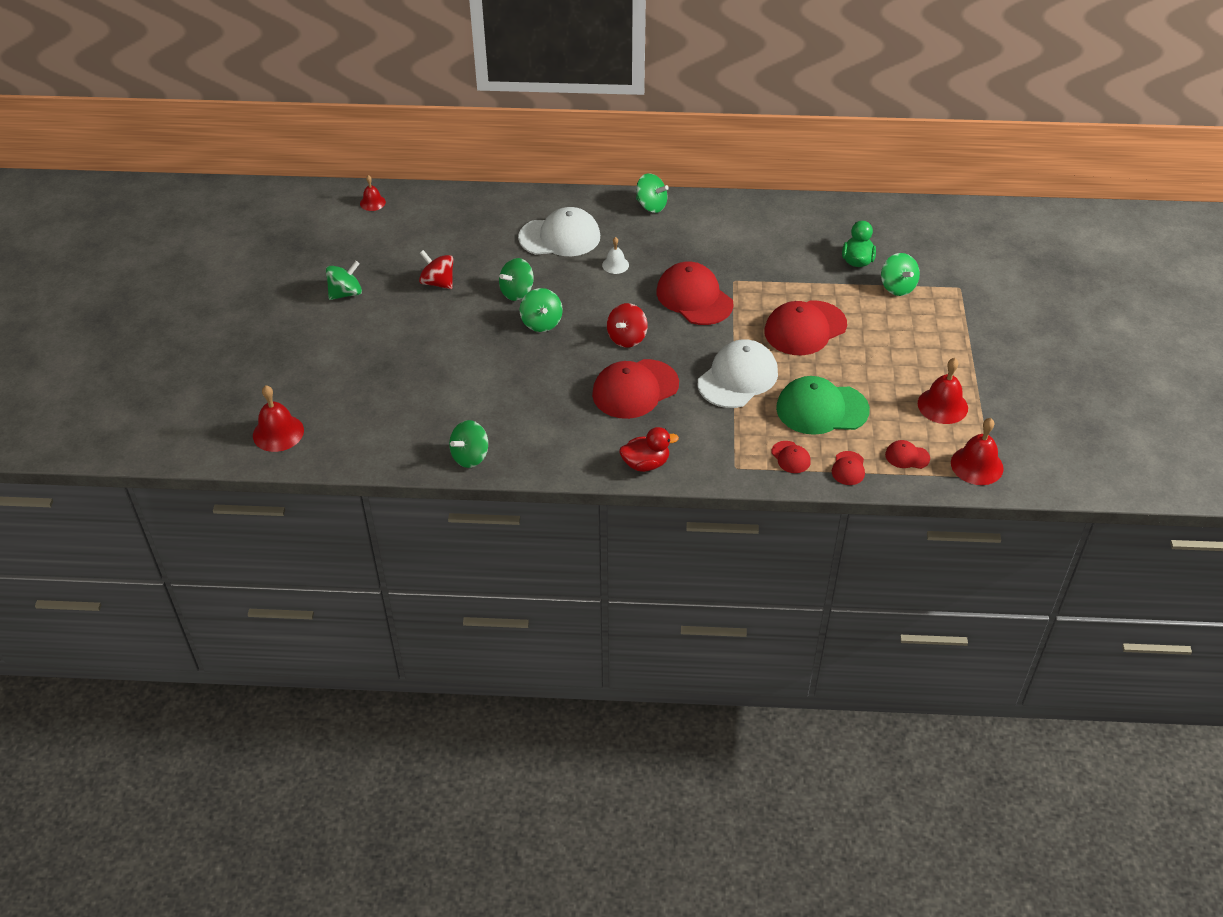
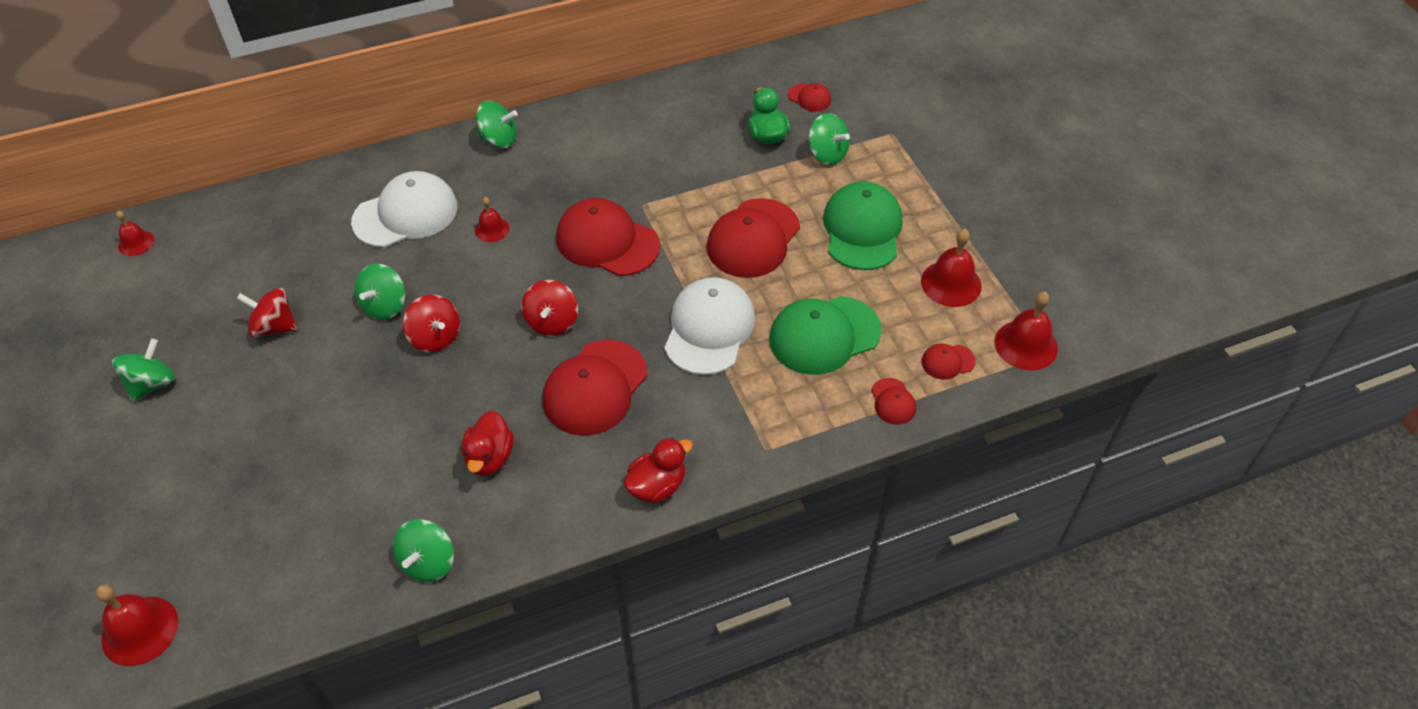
camera: 25 degrees left, 5 degrees up
green spinning top [519,288,563,332] -> red spinning top [403,295,460,352]
white bell [602,237,629,274] -> red bell [475,197,509,242]
red cap [771,441,811,473] -> red cap moved to [788,83,831,111]
none -> red duck [462,411,514,476]
none -> green cap [823,181,903,270]

